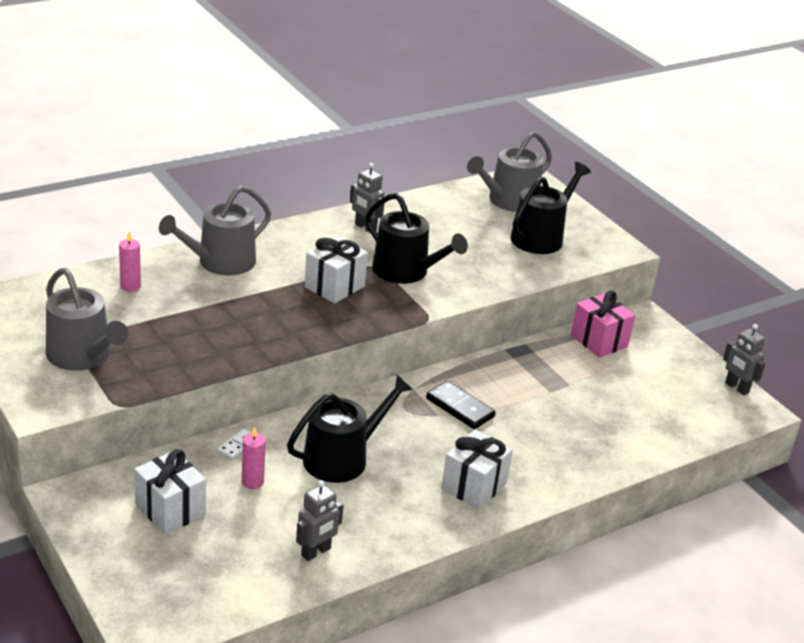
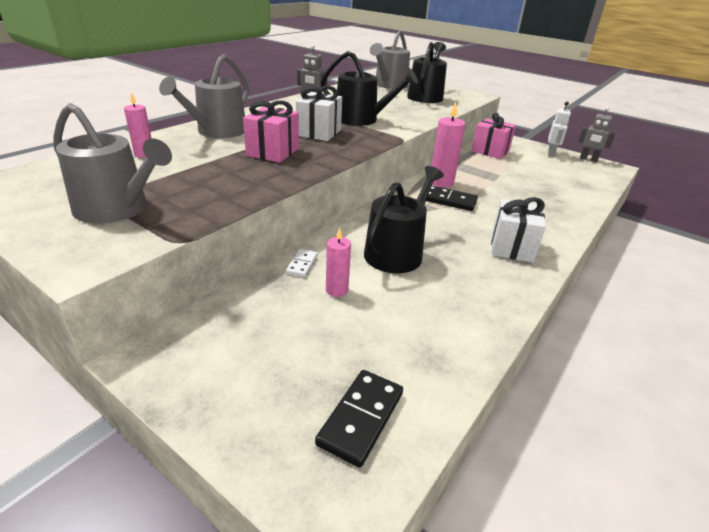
camera: 20 degrees left, 0 degrees up
white gift [134,449,206,535] -> none
grey robot [296,480,343,561] -> none
none -> pink gift [243,100,299,163]
none -> black domino [315,370,403,468]
none -> pink candle [432,102,465,187]
none -> white robot [548,101,571,157]

